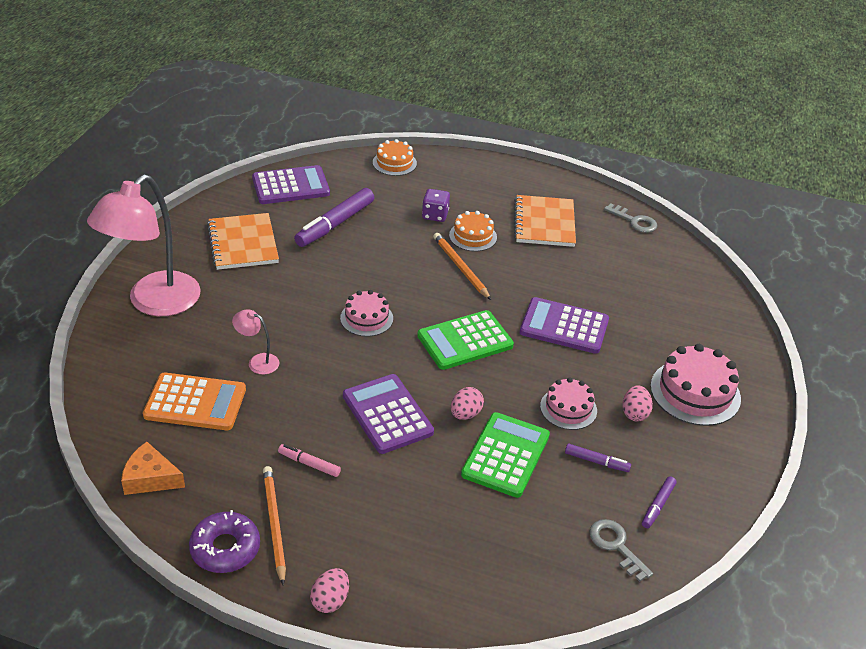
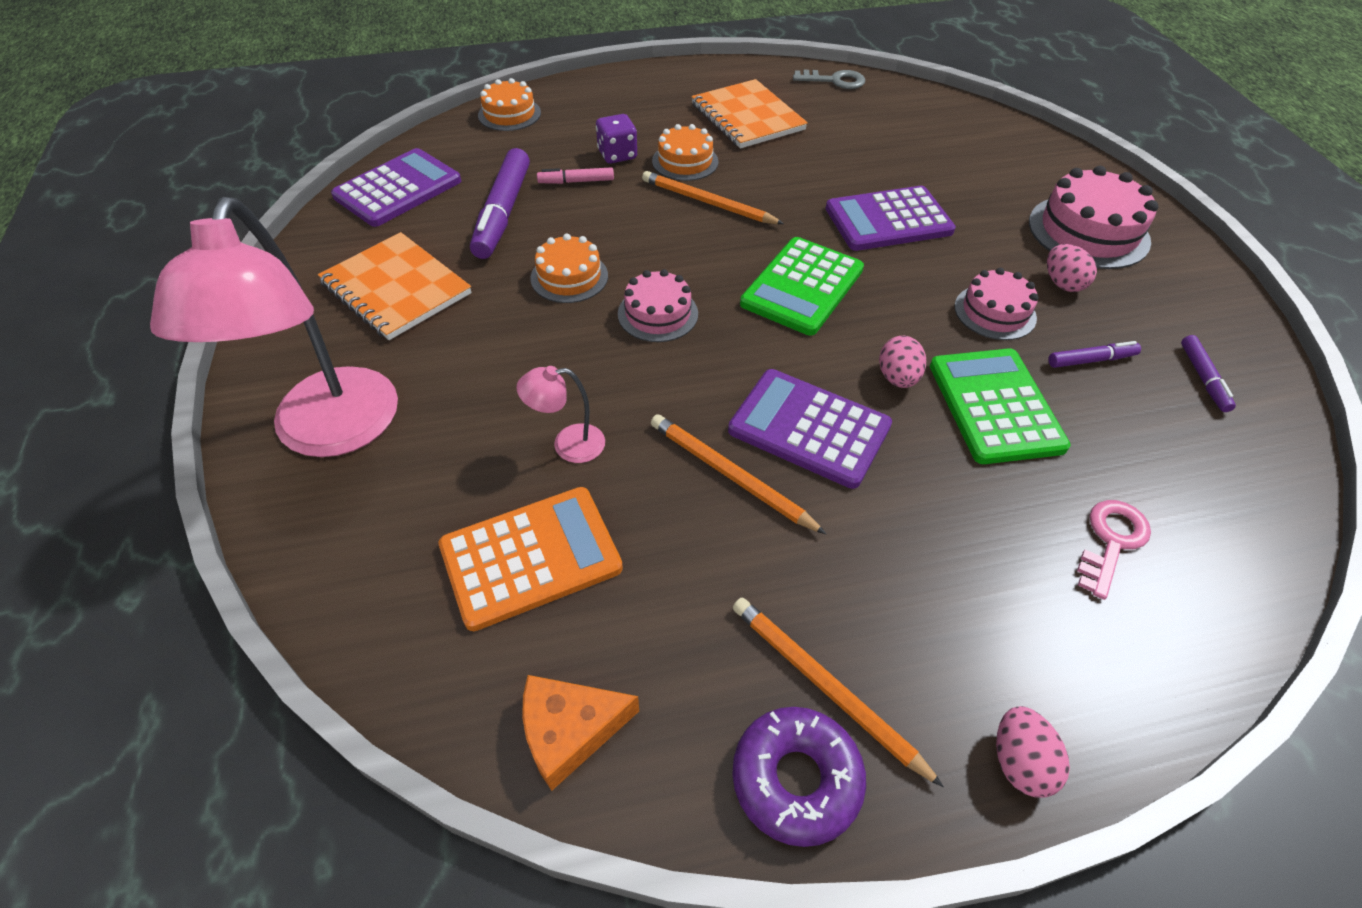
camera: 30 degrees left, 10 degrees up
pink marker [278,444,341,477] -> pink marker moved to [537,167,614,184]
grey key [589,519,653,582] -> none
none -> orange cake [530,234,608,303]
none -> orange pencil [651,414,826,534]
none -> pink key [1077,500,1151,600]

